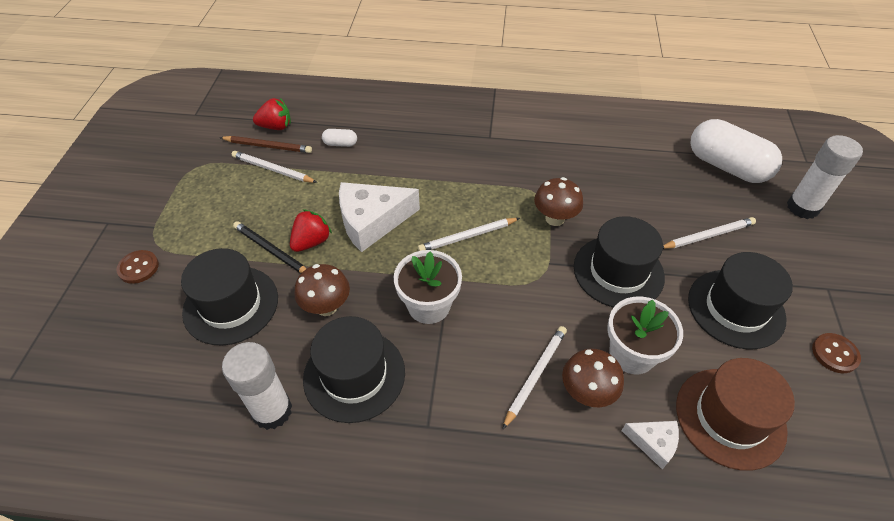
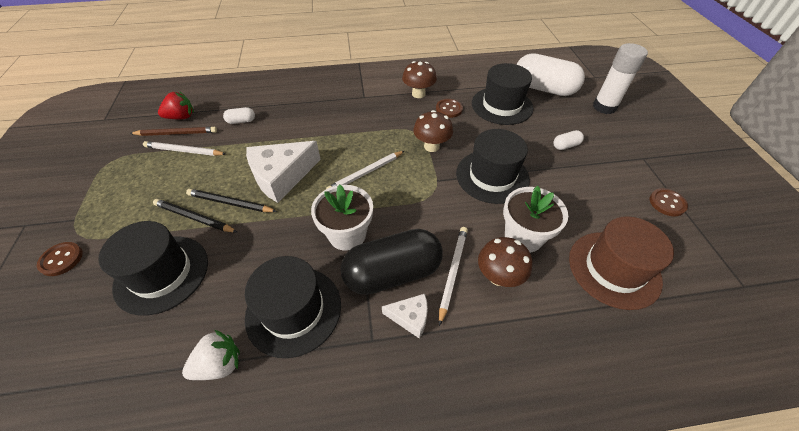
camera: 15 degrees left, 0 degrees up
white glue stick [222,342,292,430] -> white strawberry [182,330,240,380]
red strawberry [290,209,332,252] -> black pencil [186,189,277,212]
brown mushroom [295,264,350,316] -> brown mushroom moved to [402,61,437,98]
white cheese [622,421,679,470] -> white cheese moved to [382,294,428,339]
white pencil [663,217,756,249] -> none
black hat [688,252,793,349] -> black hat moved to [472,63,534,125]
none -> black capsule [341,229,443,295]
none -> brown button [436,99,463,118]
none -> white capsule [553,130,584,150]

